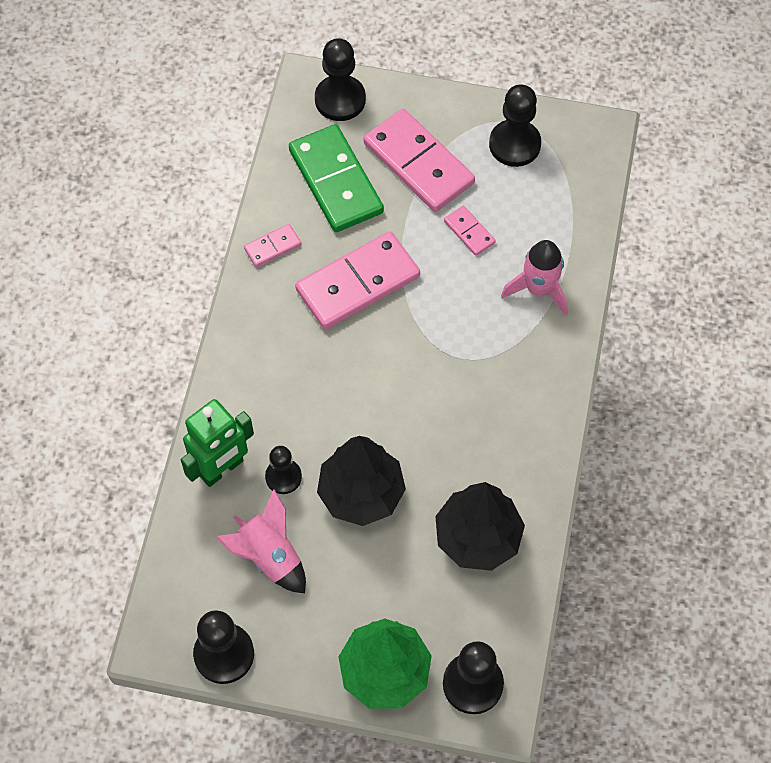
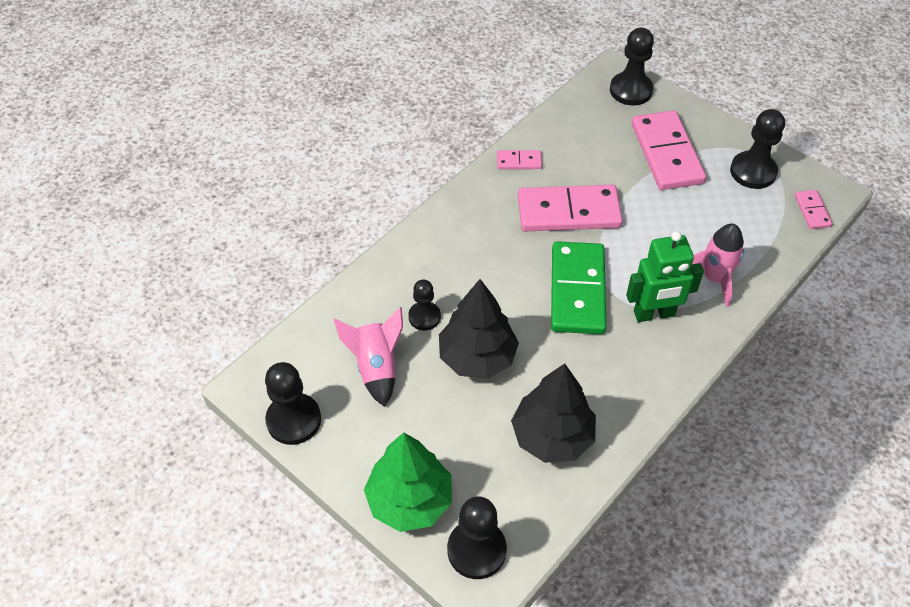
camera: 30 degrees right, 10 degrees down
green robot [181,399,254,487] -> green robot moved to [626,231,704,322]
green domino [289,124,384,232] -> green domino moved to [551,241,607,334]
pink domino [444,206,496,256] -> pink domino moved to [795,190,833,229]

